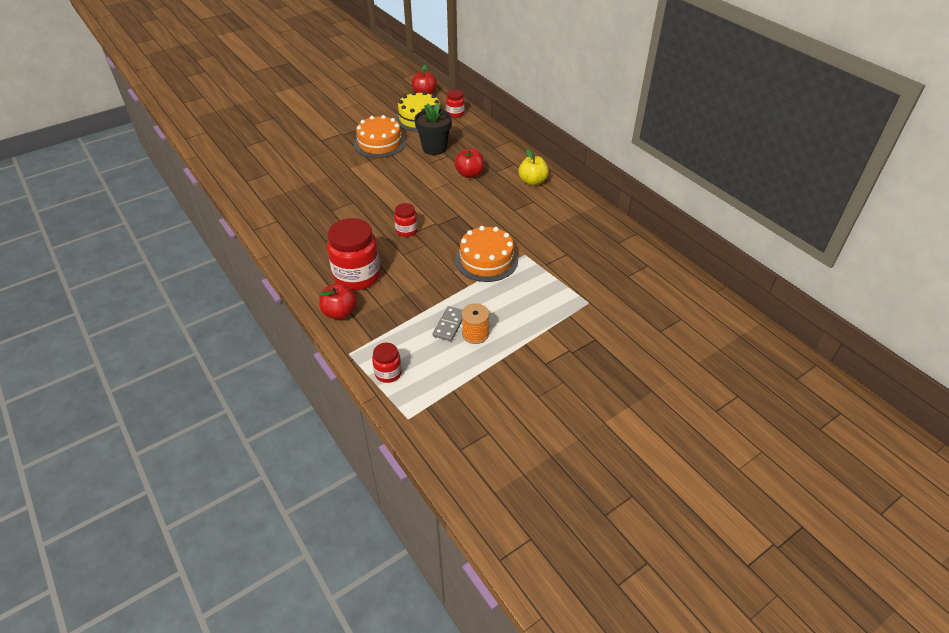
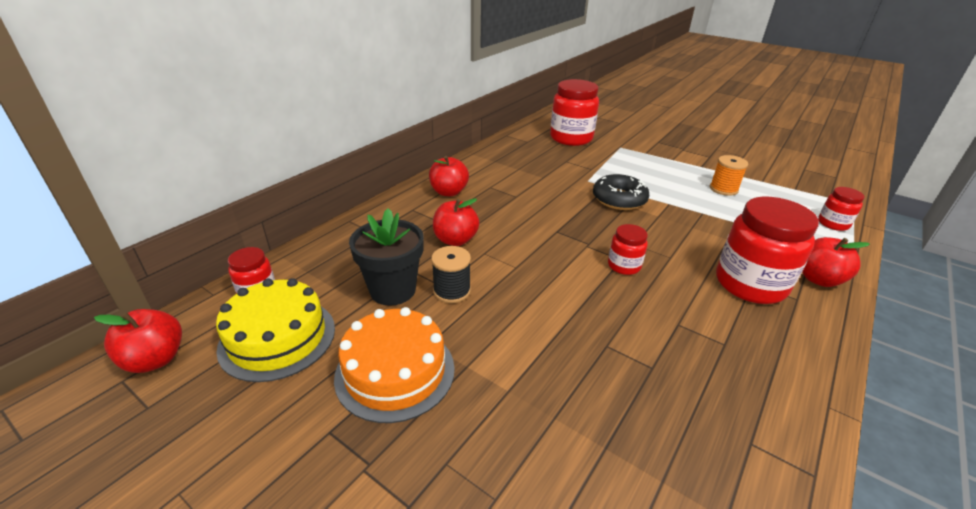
camera: 110 degrees left, 10 degrees down
grey domino [433,306,462,341] -> none
orange cake [455,226,518,282] -> black donut [593,174,649,210]
yellow apple [518,149,549,186] -> red apple [429,156,469,196]
none -> black spool [431,246,471,303]
none -> red jar [550,79,599,146]

